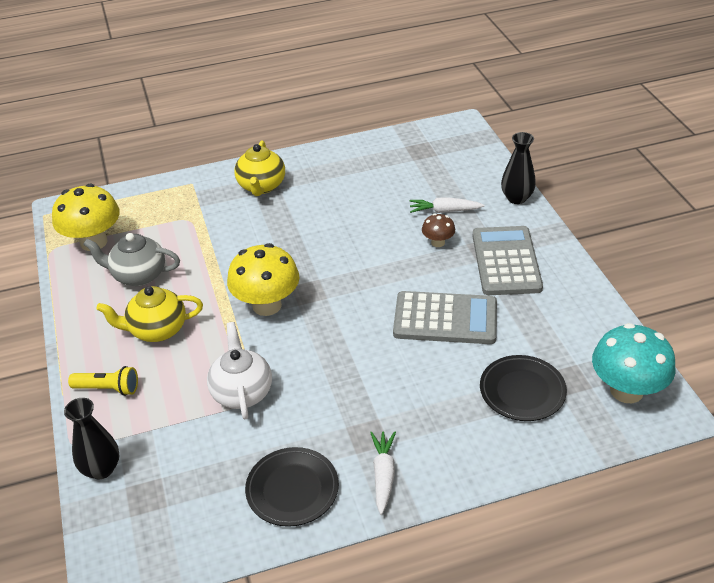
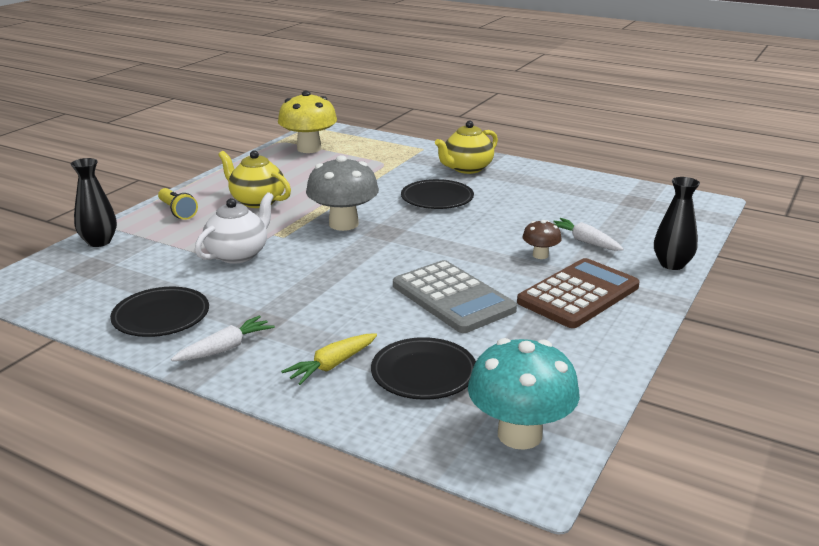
camera: 45 degrees right, 15 degrees down
grey teapot [83,233,180,286] -> none
yellow mushroom [227,243,300,316] -> grey mushroom [306,155,379,231]
grey calculator [473,226,543,295] -> brown calculator [517,258,640,328]
none -> yellow carrot [281,334,377,385]
none -> black plate [401,179,474,209]

